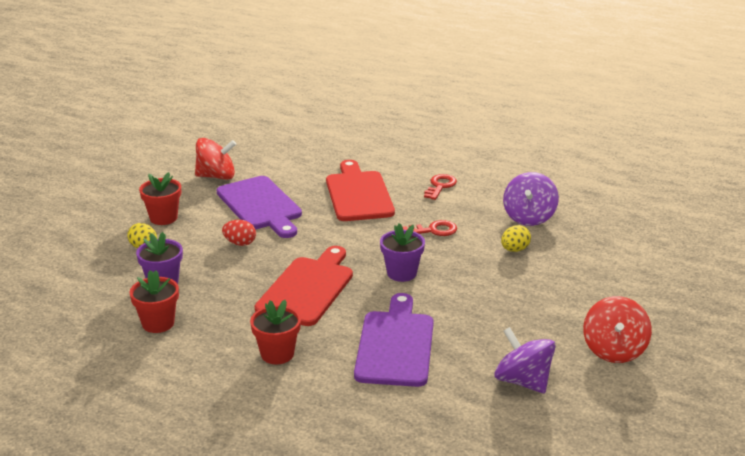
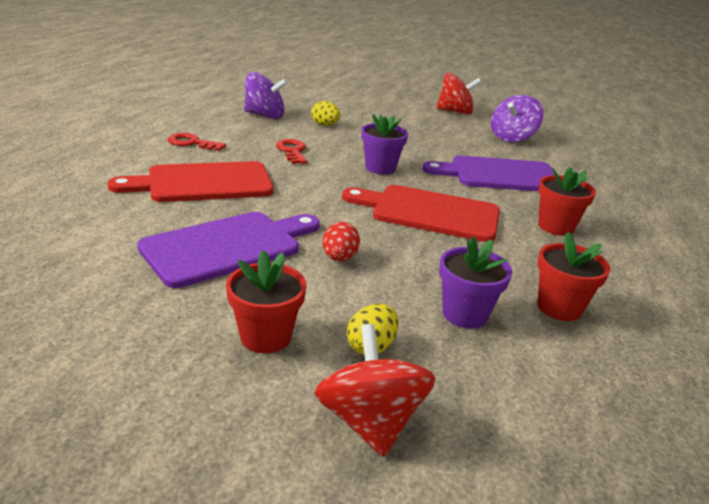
camera: 100 degrees left, 0 degrees up
red spinning top [195,138,236,180] -> red spinning top moved to [314,324,436,457]

